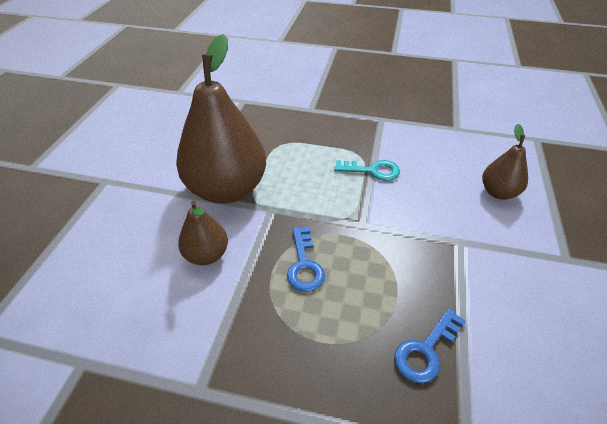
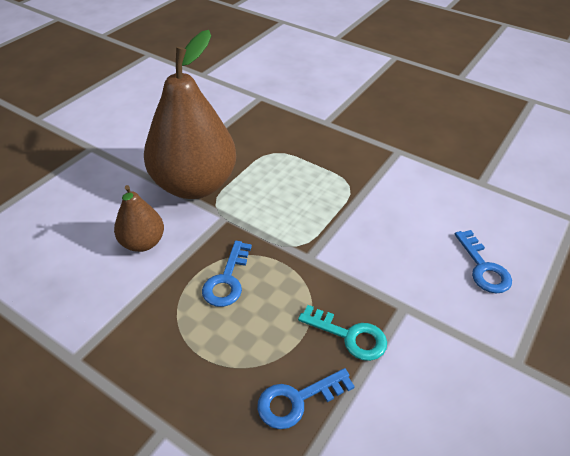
camera: 20 degrees right, 0 degrees up
turquoise key [334,160,400,181] -> turquoise key moved to [298,305,387,361]
brown pear [482,124,528,200] -> blue key [455,230,512,294]

